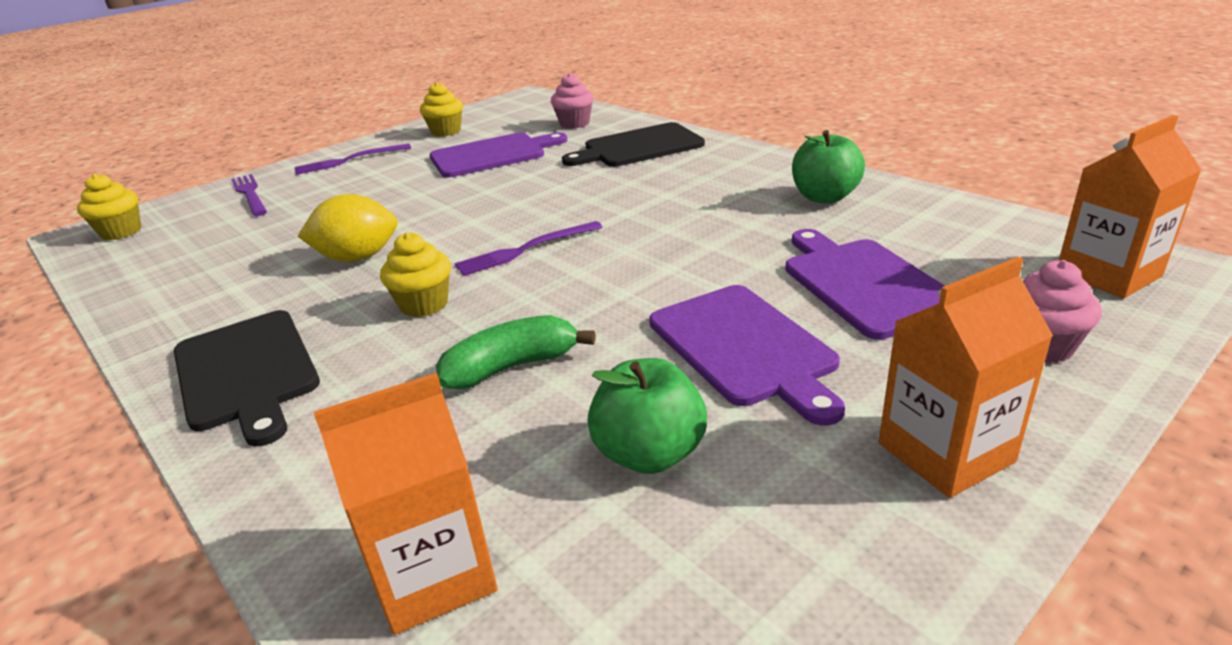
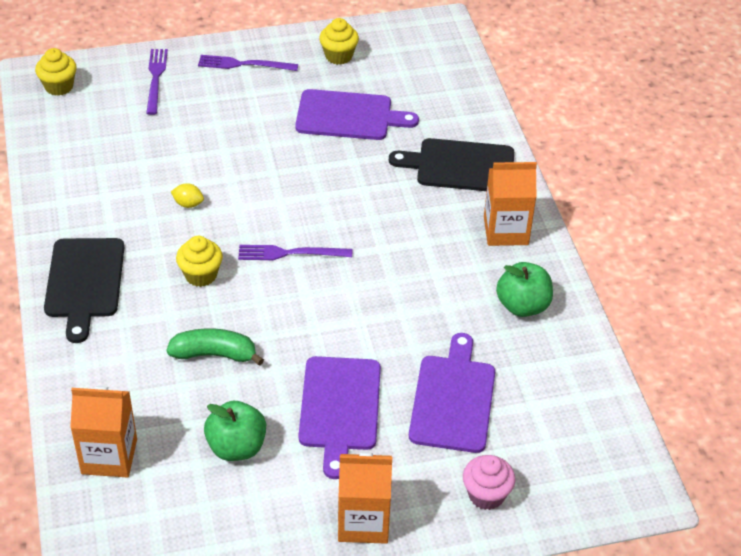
camera: 25 degrees right, 15 degrees up
yellow lemon [297,194,398,262] -> yellow lemon [171,183,204,208], size x0.51
pink cupcake [551,73,594,129] -> none
orange carton [1059,115,1201,298] -> orange carton moved to [484,162,537,246]

